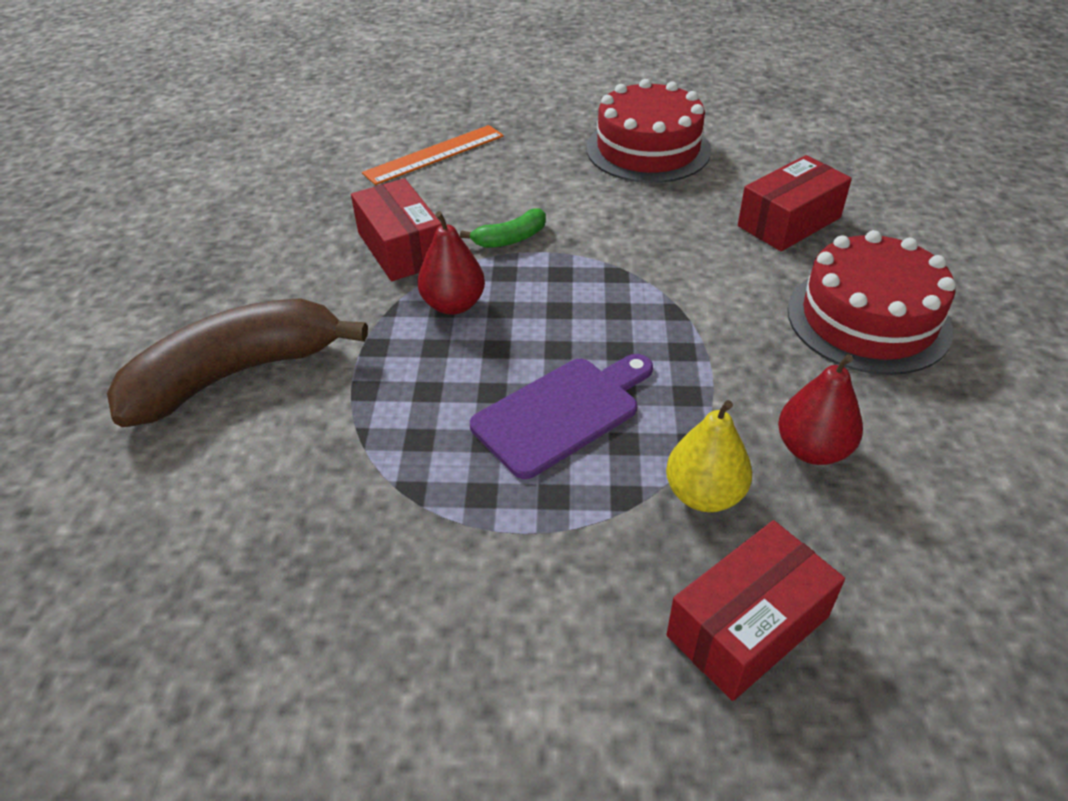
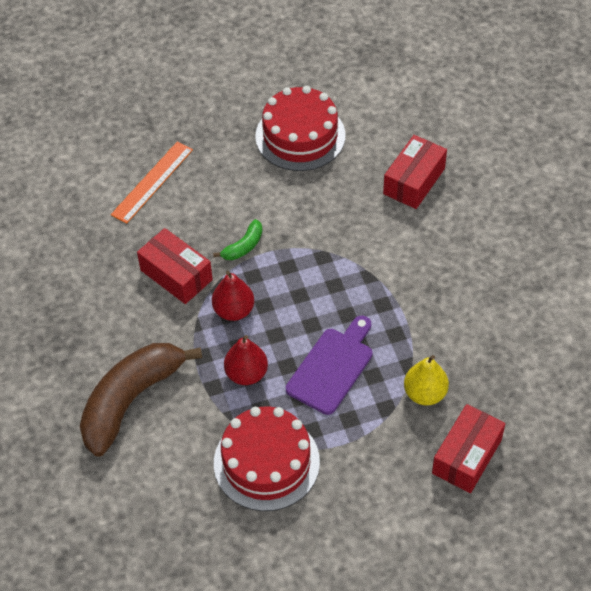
camera: 20 degrees left, 10 degrees up
red pear [778,354,863,465] -> red pear moved to [224,335,268,385]
red cake [788,230,956,375] -> red cake moved to [214,406,320,511]

